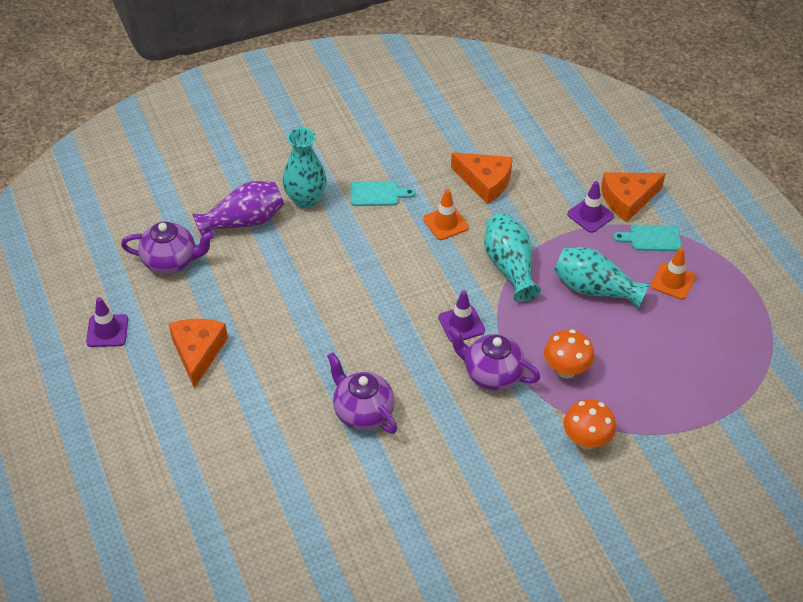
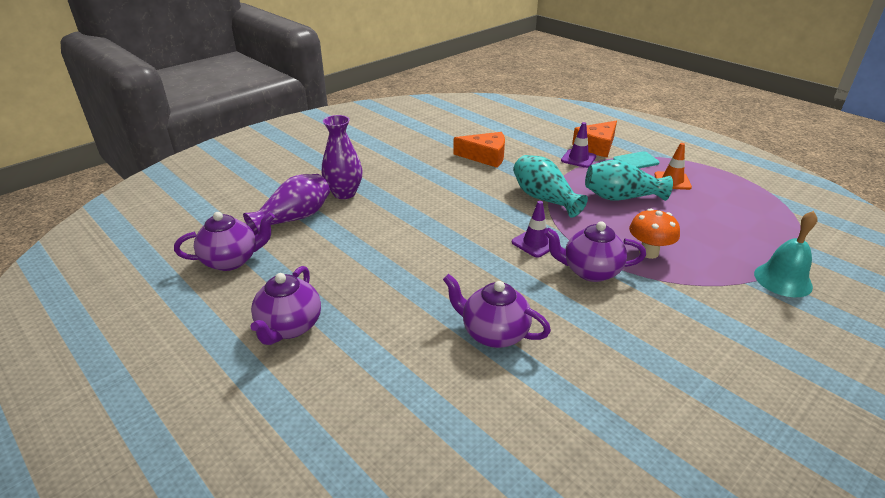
camera: 20 degrees left, 15 degrees down
purple traffic cone [86,297,128,347] -> none
orange cheese [168,319,228,388] -> purple teapot [250,266,321,345]
turquoise vase [283,128,327,208] -> purple vase [321,115,363,199]
turquoise cutting board [350,181,416,206] -> none
orange traffic cone [423,189,469,240] -> none
orange mushroom [563,399,616,450] -> none
none -> turquoise bell [754,211,817,297]

